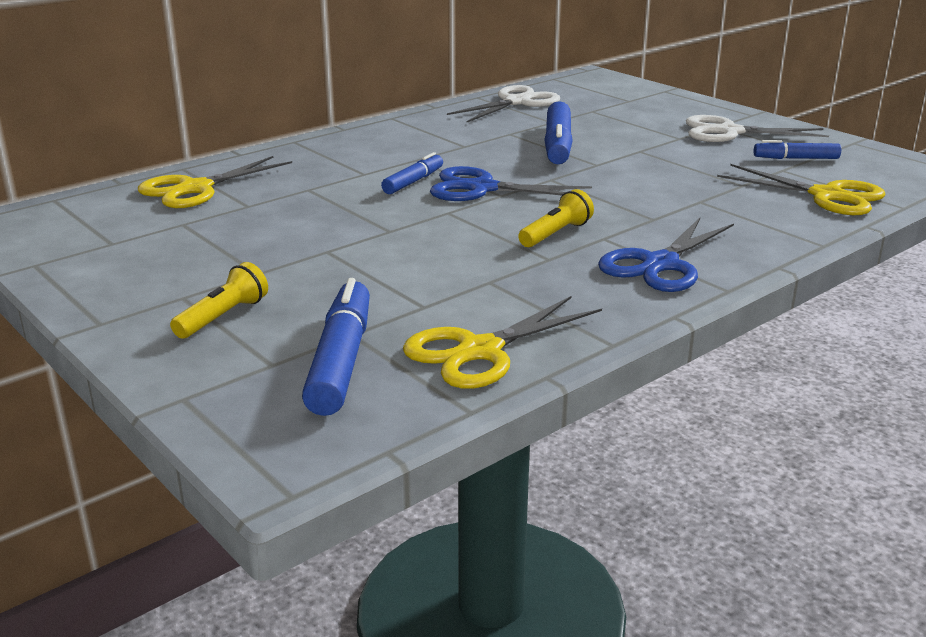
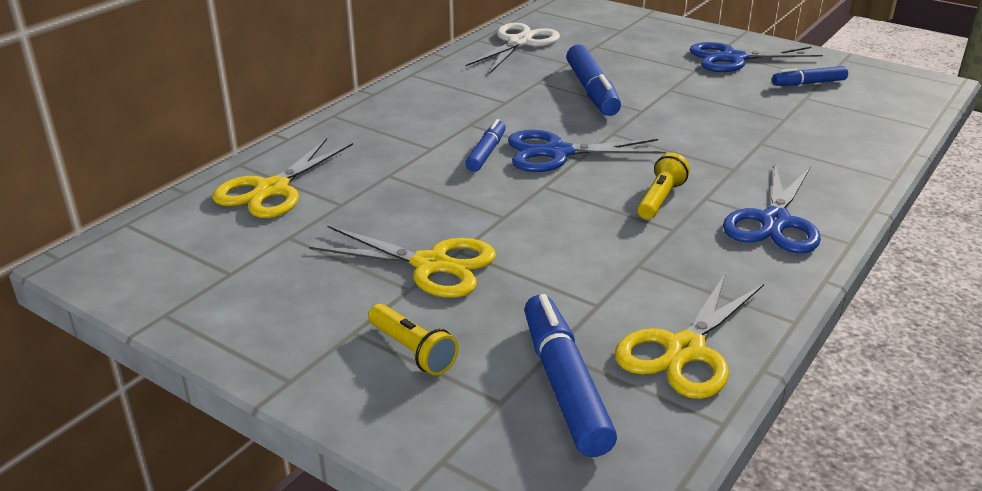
camera: 15 degrees left, 5 degrees up
yellow flashlight [170,262,268,339] -> yellow flashlight turned 120 degrees clockwise [368,304,459,375]
white scissors [686,115,829,142] -> blue scissors [690,42,823,72]
yellow scissors [717,164,886,215] -> yellow scissors moved to [309,225,496,298]

